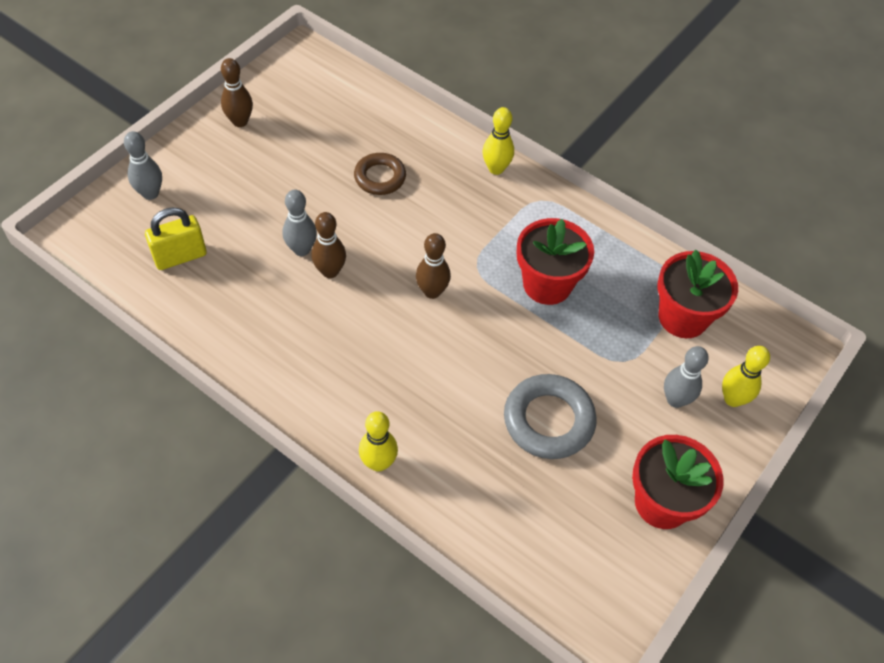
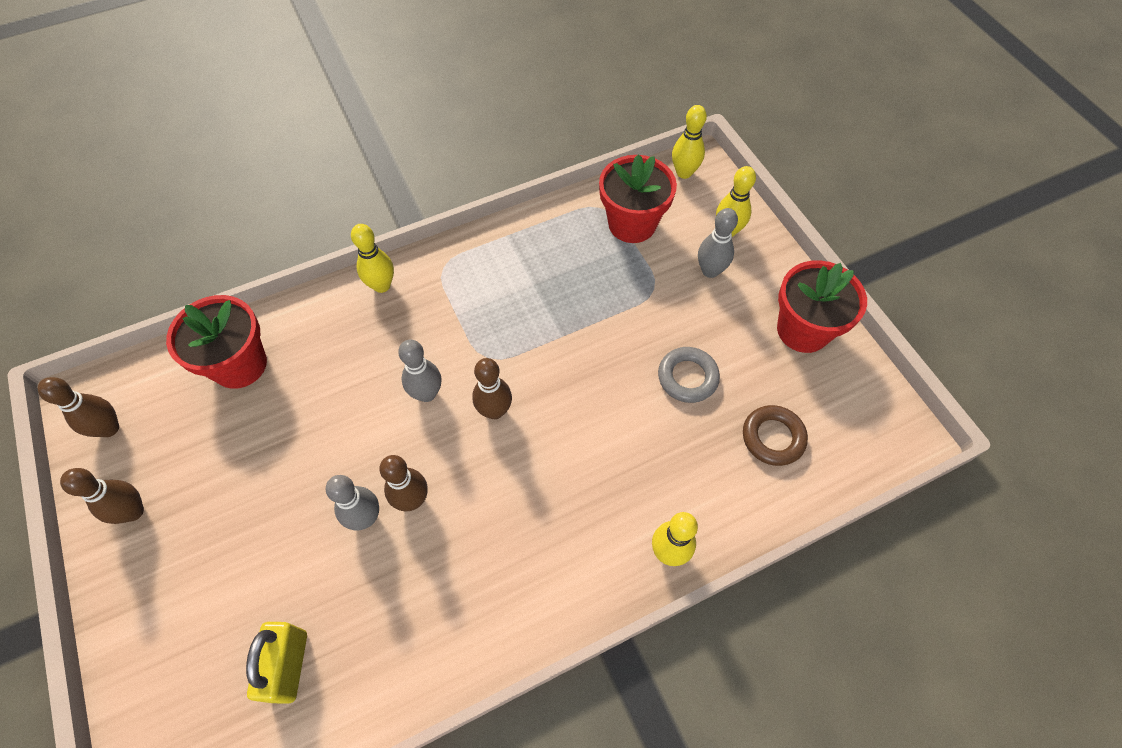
camera: 60 degrees left, 5 degrees up
grey bowling pin [124,131,162,200] -> grey bowling pin moved to [398,339,441,402]
brown ring [354,153,406,195] -> brown ring moved to [743,405,808,466]
grey ring [504,374,597,459] -> grey ring [658,347,720,403], size x0.66
red flower pot [517,218,594,305] -> red flower pot moved to [166,295,267,389]
none -> brown bowling pin [38,377,119,437]
none -> yellow bowling pin [672,105,707,179]

